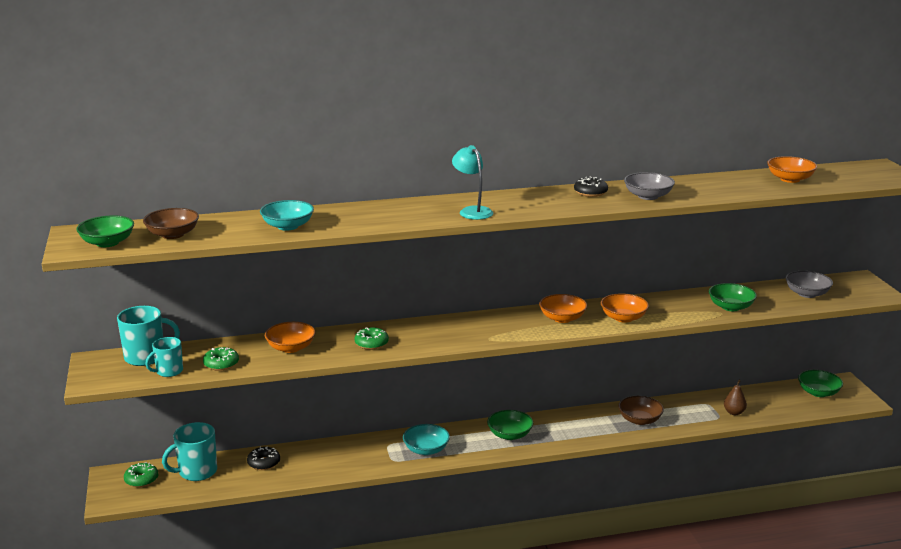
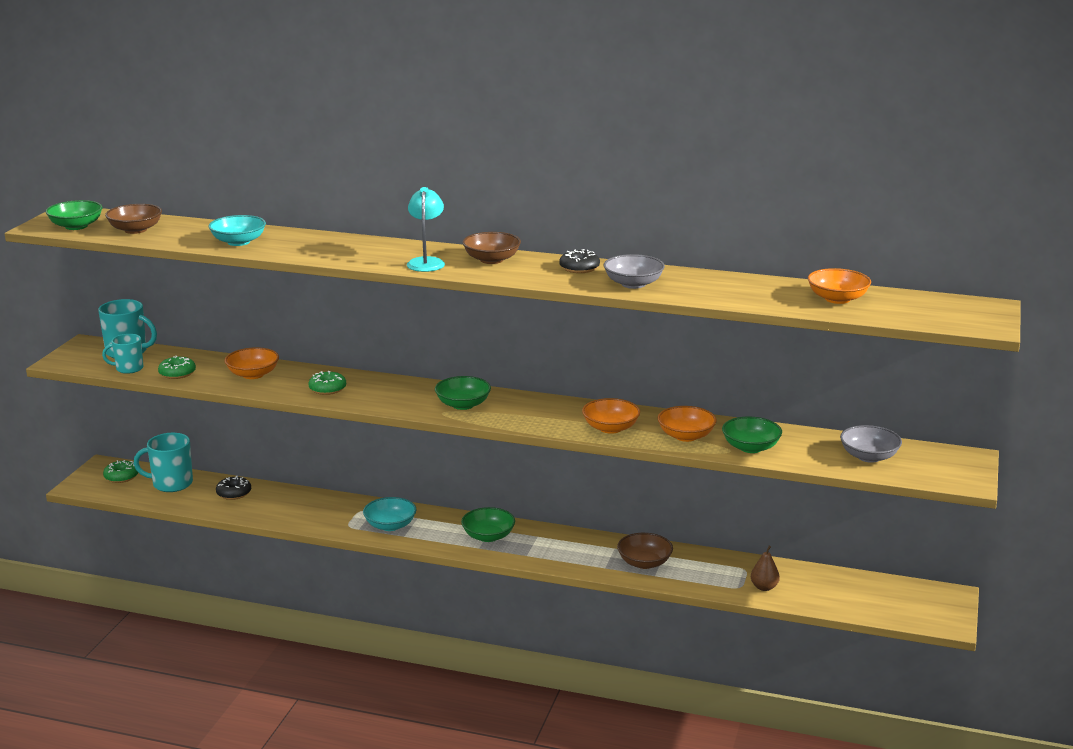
camera: 30 degrees right, 0 degrees up
orange bowl [539,294,587,323] -> orange bowl moved to [658,406,717,442]
green bowl [798,370,843,397] -> green bowl moved to [435,376,491,410]
none -> brown bowl [462,232,521,264]

